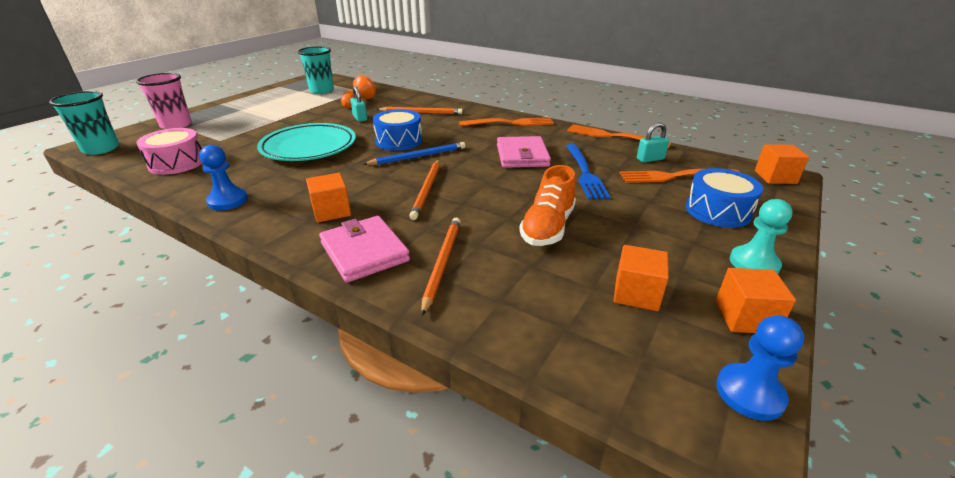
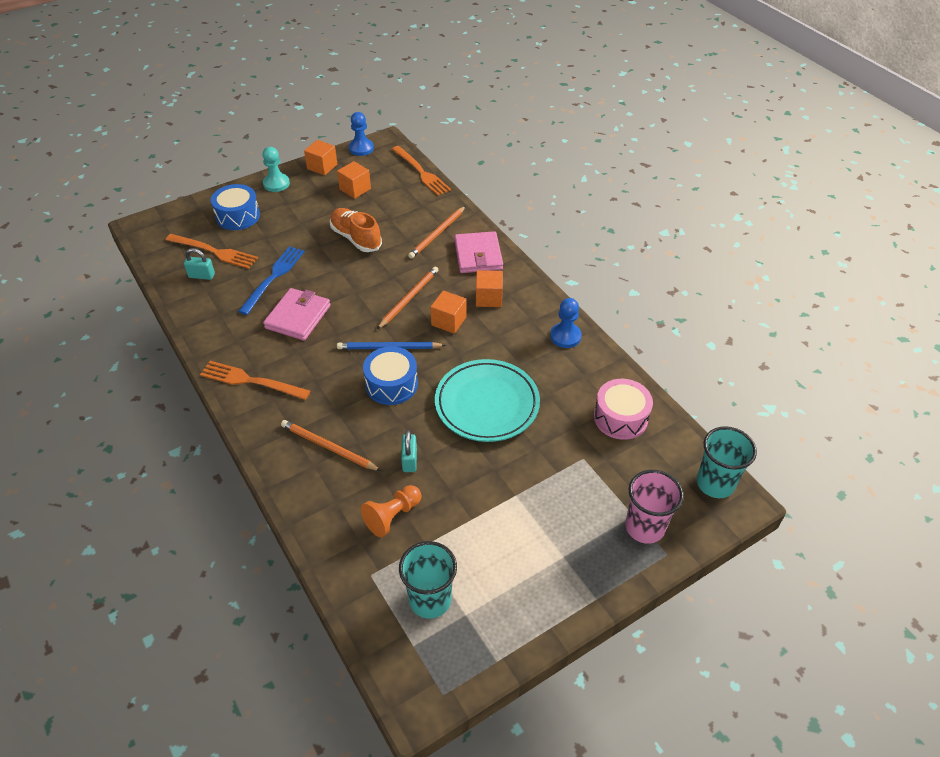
camera: 155 degrees left, 15 degrees up
orange shoe [519,165,576,246] -> orange shoe turned 90 degrees counterclockwise [330,208,382,252]
orange fork [567,124,671,148] -> orange fork moved to [392,146,451,196]
orange cube [755,144,809,184] -> orange cube moved to [430,290,466,334]

